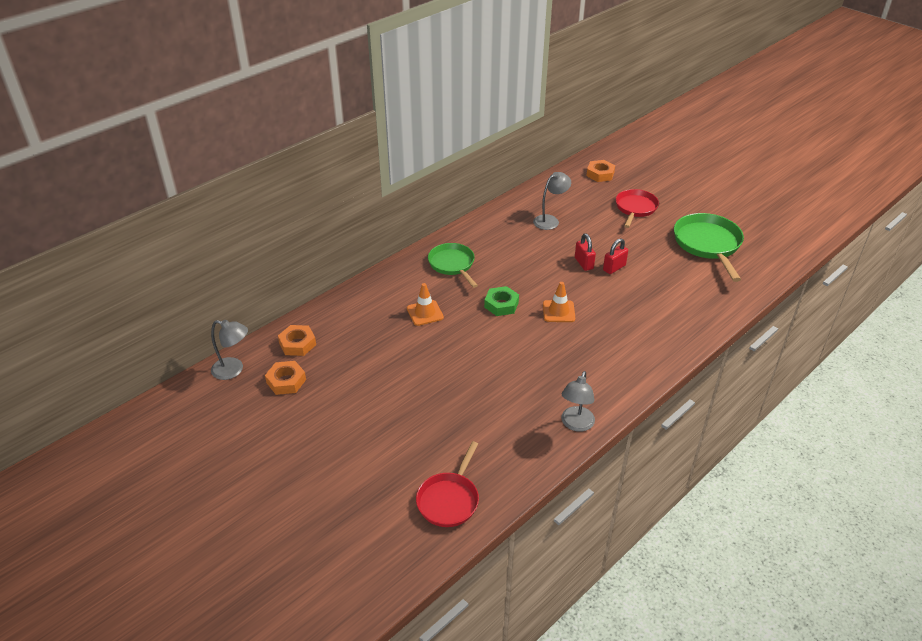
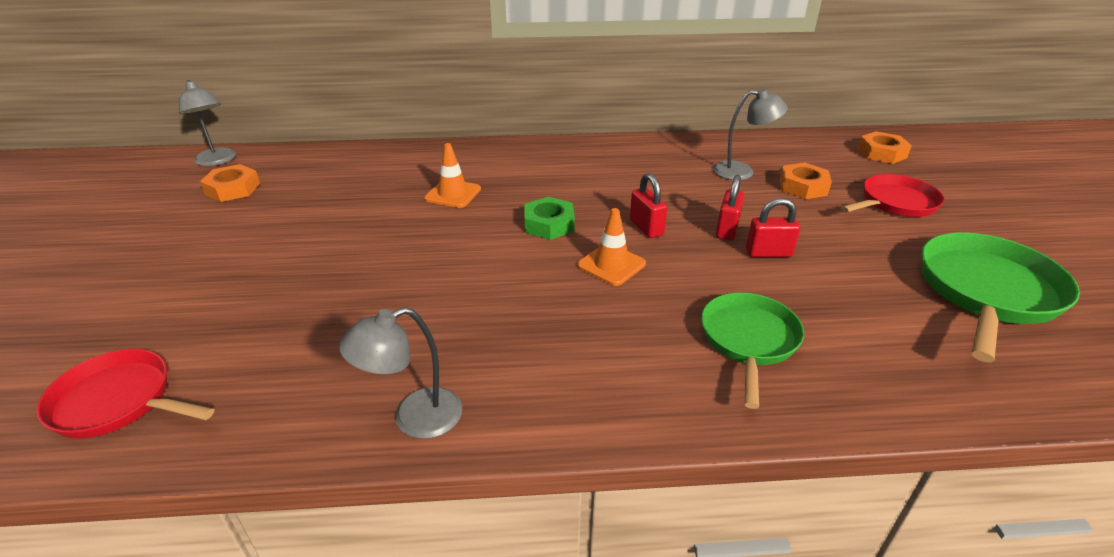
camera: 40 degrees right, 5 degrees down
orange nut [278,325,316,356] -> orange nut moved to [780,162,832,199]
red pan [416,441,479,527] -> red pan turned 45 degrees clockwise [36,349,214,438]
green pan [428,243,478,288] -> green pan moved to [701,293,804,409]
none -> red padlock [630,173,667,238]

